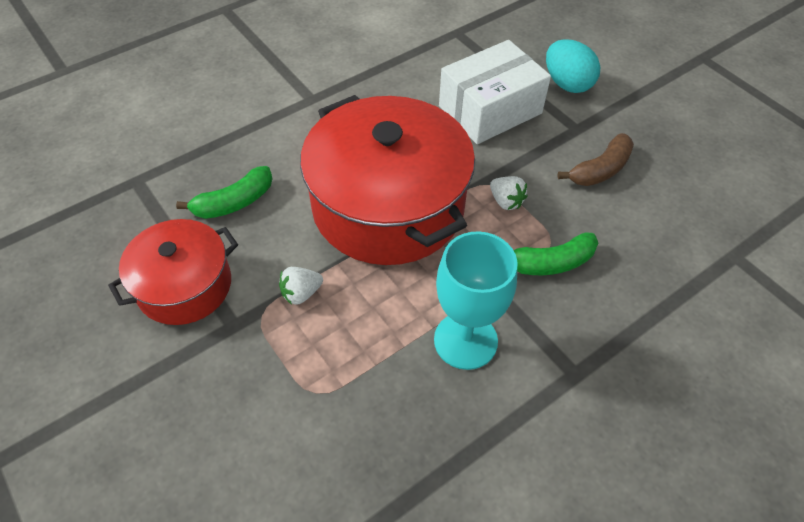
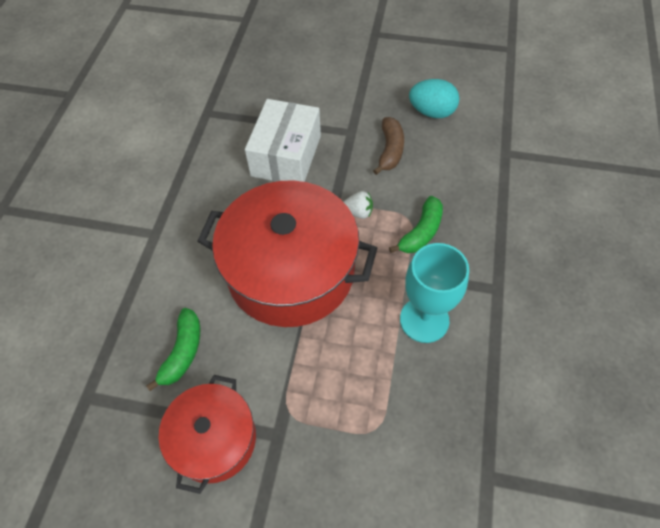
camera: 40 degrees left, 5 degrees up
white strawberry [279,267,323,305] -> none
turquoise egg [546,39,600,93] -> turquoise egg moved to [409,79,460,118]

